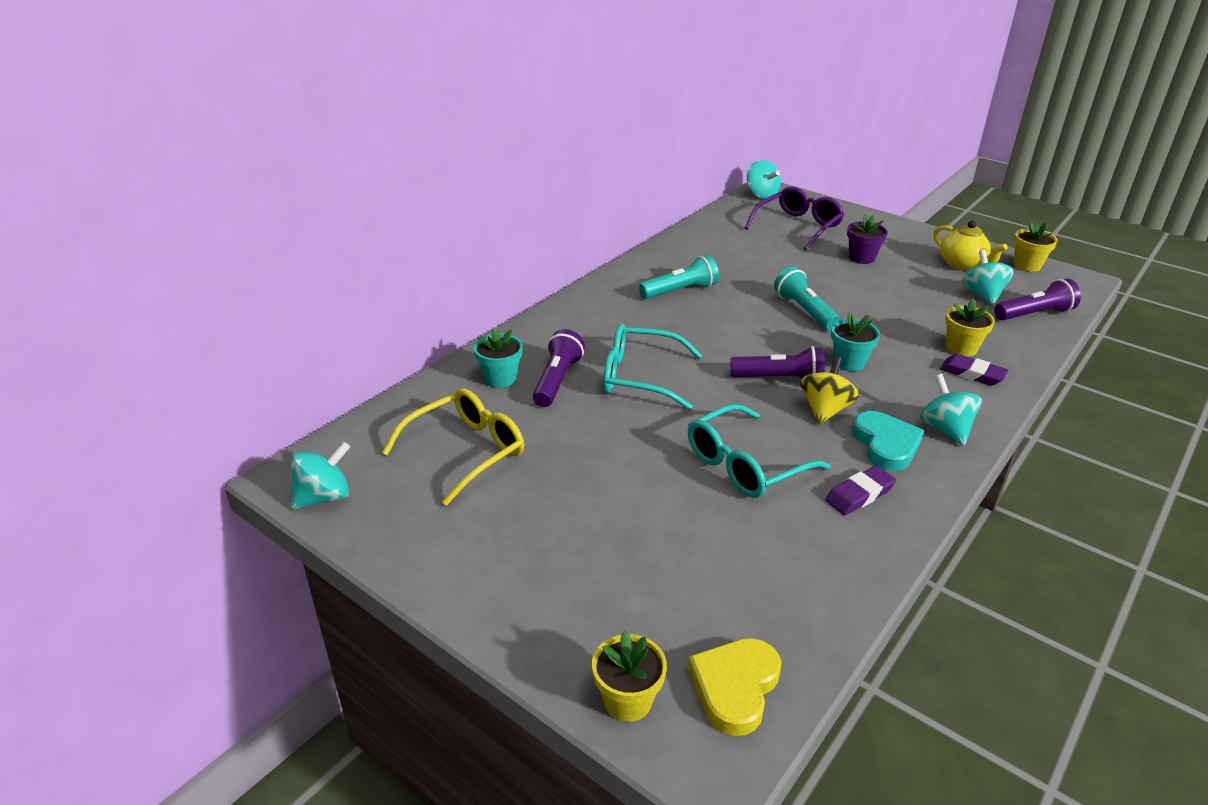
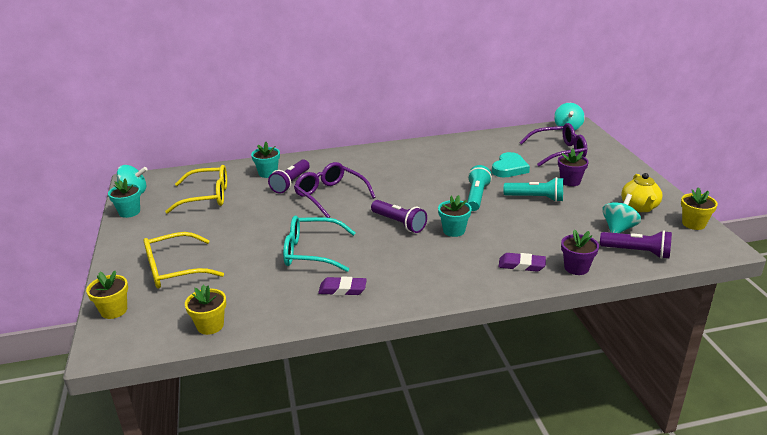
camera: 40 degrees right, 5 degrees down
purple flashlight [533,329,585,407] -> purple flashlight turned 150 degrees clockwise [268,159,310,194]
turquoise glasses [603,323,702,410] -> purple glasses [294,162,376,218]
turquoise flashlight [639,255,719,299] -> turquoise flashlight moved to [503,177,563,202]
yellow heart [688,638,781,736] -> none
yellow spinning top [800,356,859,424] -> none
turquoise heart [852,411,924,471] -> turquoise heart moved to [492,152,530,177]
turquoise spinning top [920,374,982,446] -> none
purple eraser [940,354,1008,386] -> purple eraser turned 60 degrees counterclockwise [498,253,546,272]
yellow flower pot [945,298,995,357] -> yellow flower pot moved to [185,285,226,335]
none -> turquoise flower pot [108,178,141,218]
none -> yellow glasses [144,232,224,288]
none -> purple flower pot [561,229,599,275]

